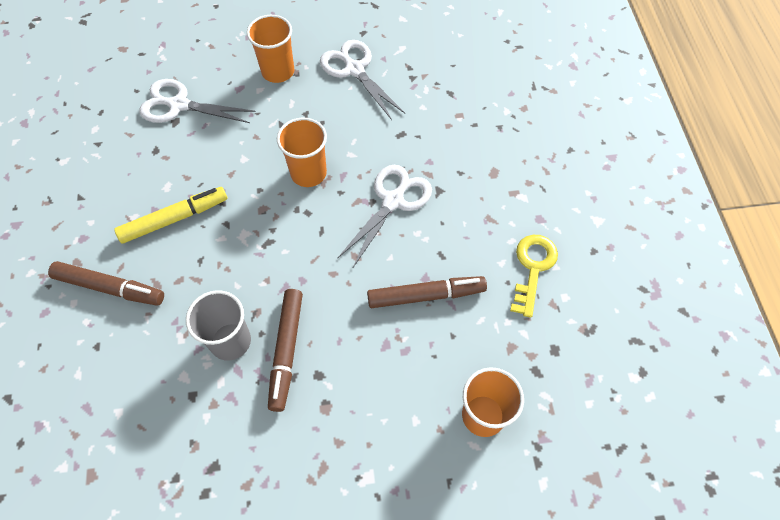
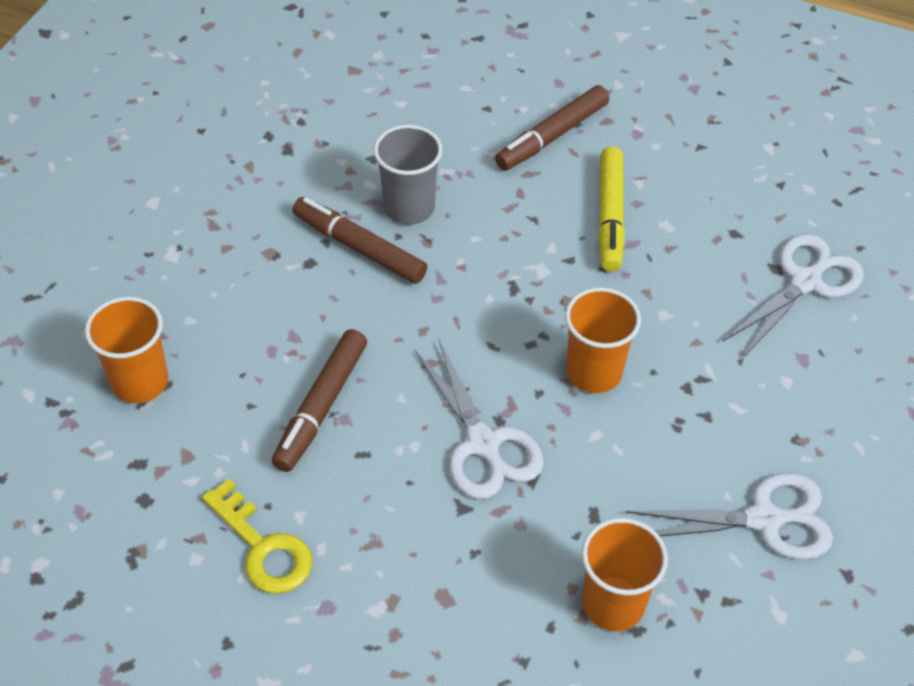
camera: 120 degrees right, 10 degrees down
orange cup [247,15,295,83] -> orange cup moved to [582,518,668,631]

